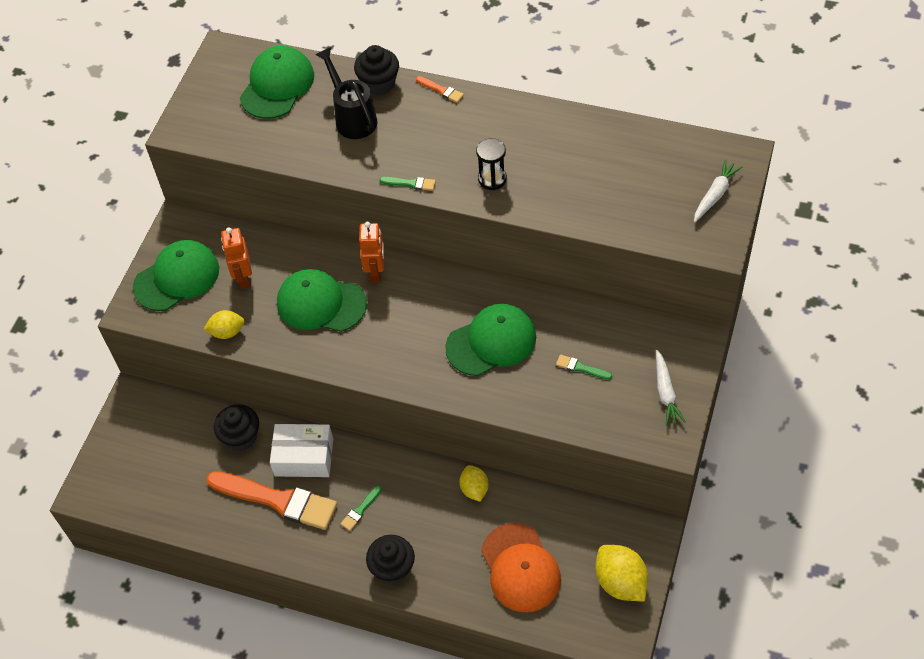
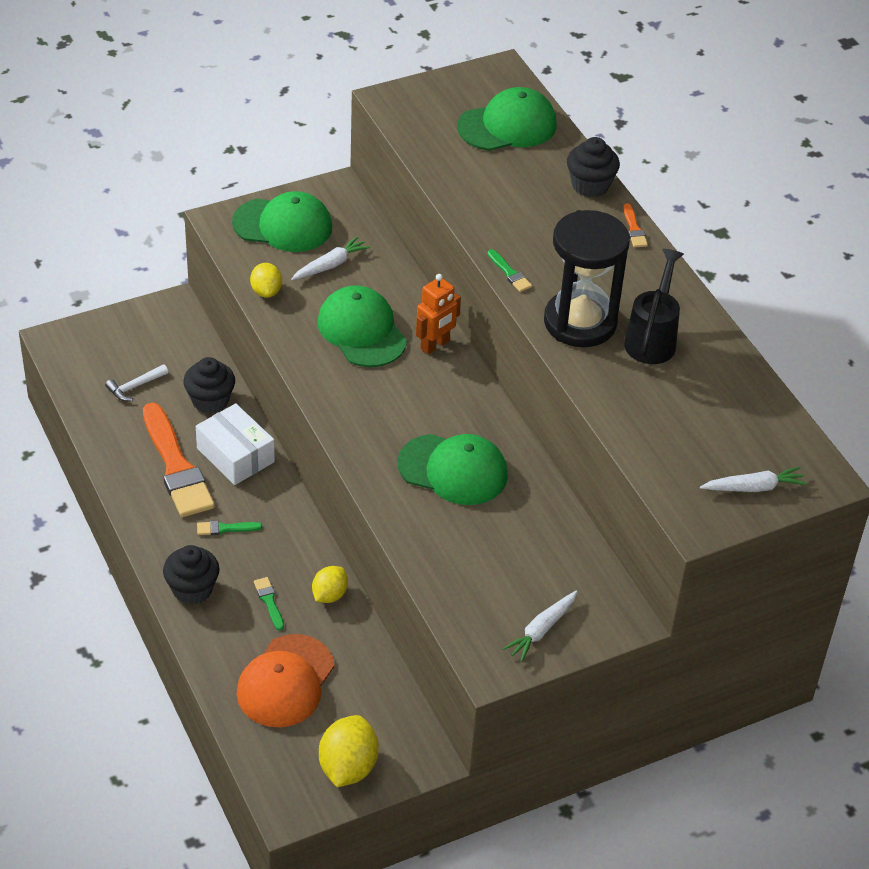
camera: 40 degrees right, 10 degrees down
yellow lemon [204,310,245,339] -> yellow lemon turned 45 degrees clockwise [250,263,282,298]
orange robot [221,227,252,289] -> white carrot [291,236,370,280]
black watering can [315,47,378,139] -> black watering can moved to [624,249,684,364]
black hourglass [476,138,507,190] -> black hourglass [544,210,630,347], size x2.14
green brush [556,354,612,380] -> green brush moved to [254,577,284,631]
none -> white hammer [105,364,168,401]

